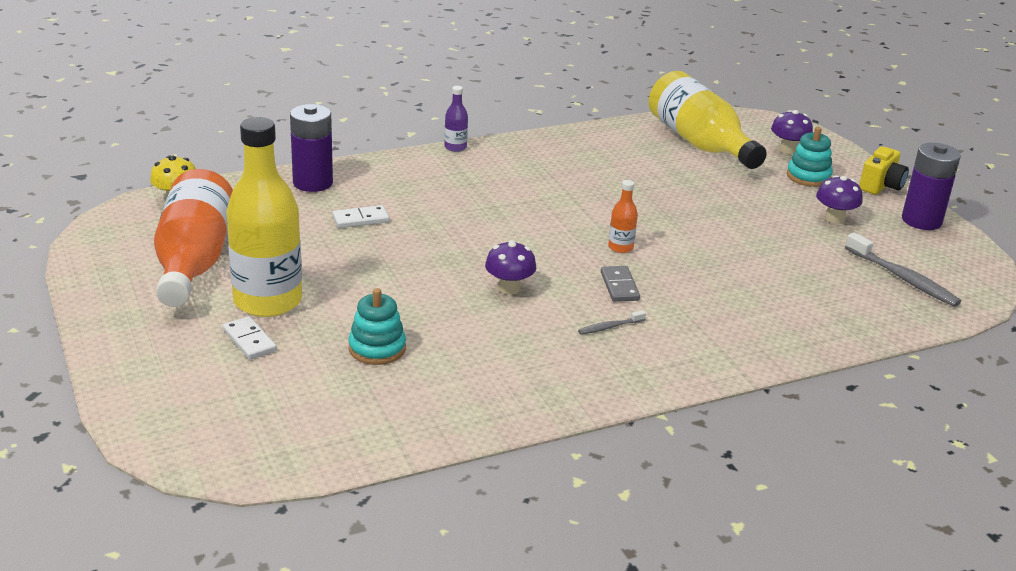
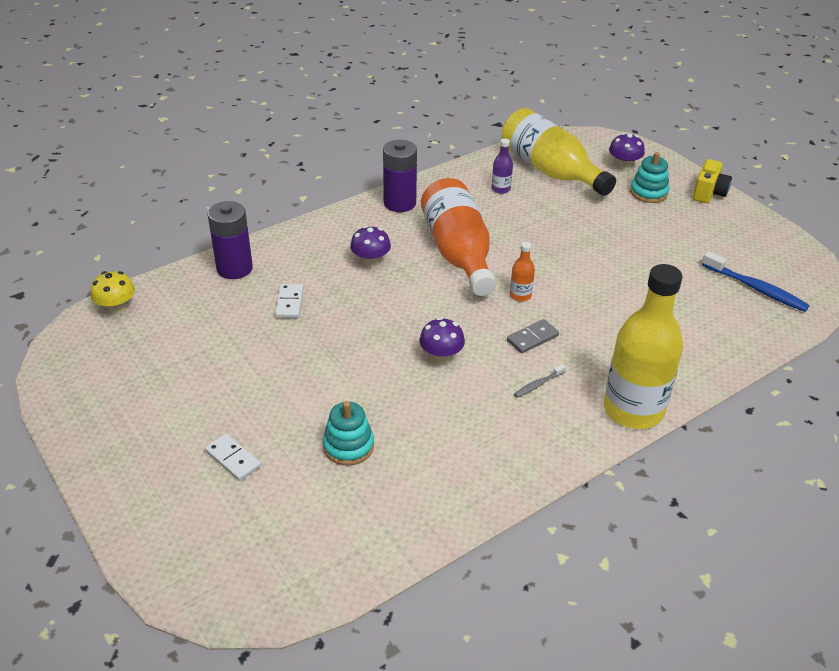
camera: 10 degrees left, 10 degrees up
orange bottle [154,169,233,307] -> orange bottle moved to [421,178,496,296]
yellow bottle [226,117,302,317] -> yellow bottle moved to [604,264,683,429]
white domino [332,205,389,228] -> white domino turned 60 degrees counterclockwise [275,284,304,318]
purple bottle [444,86,468,152] -> purple bottle moved to [491,138,513,194]
grey domino [601,266,640,302] -> grey domino turned 75 degrees clockwise [507,319,559,353]
purple mushroom [816,175,863,224] -> purple mushroom moved to [350,226,391,268]
grey toothbrush [845,232,961,307] -> blue toothbrush [702,251,810,312]
purple battery [902,143,961,230] -> purple battery moved to [383,140,417,212]

